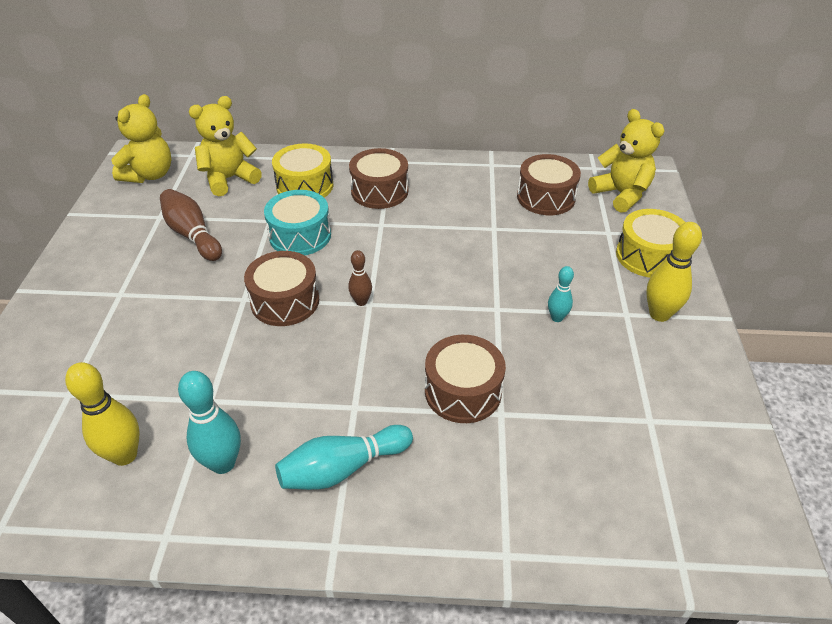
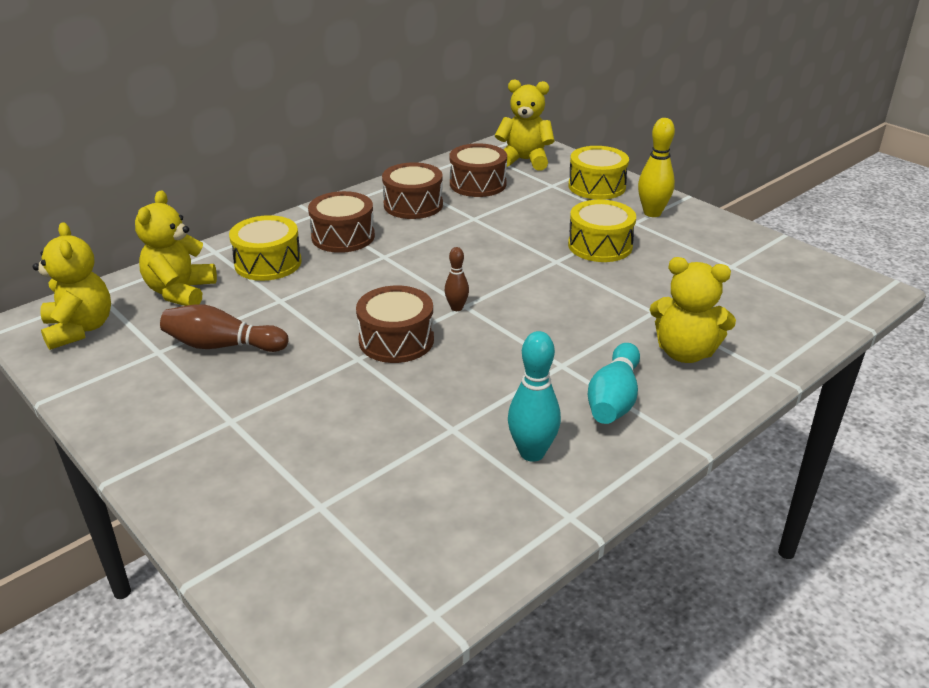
camera: 45 degrees left, 10 degrees down
yellow bowling pin [65,362,139,466] -> none
turquoise drum [264,190,331,255] -> none
brown drum [425,335,506,423] -> brown drum moved to [382,162,443,219]
turquoise bowling pin [548,266,574,322] -> yellow drum [568,200,636,262]
none -> yellow teddy bear [650,257,736,363]

